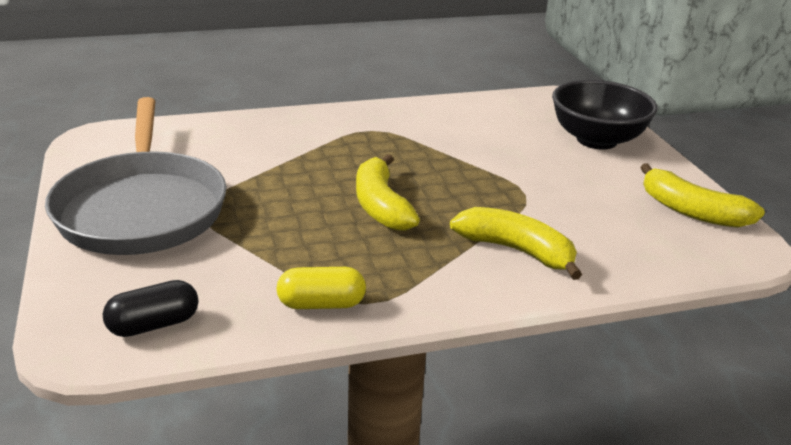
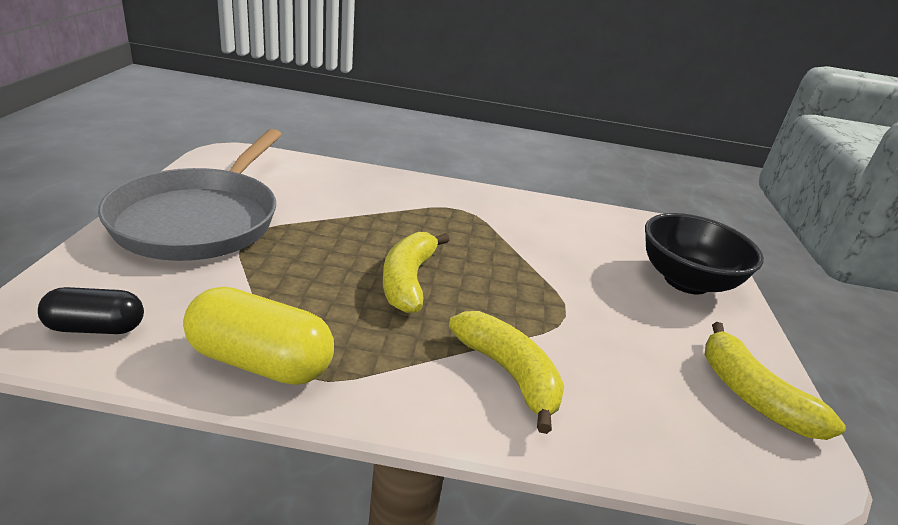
camera: 20 degrees right, 0 degrees up
yellow capsule [276,267,366,309] -> yellow capsule [183,287,334,385], size x1.60

